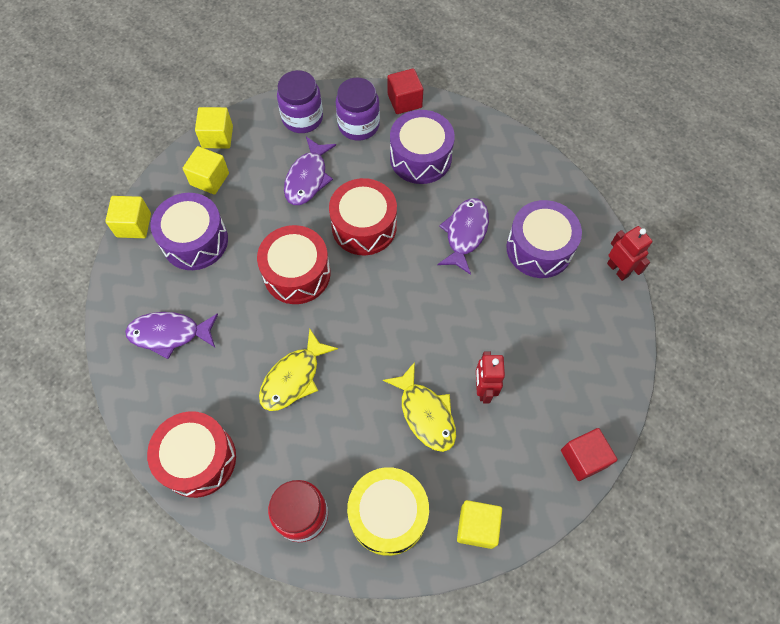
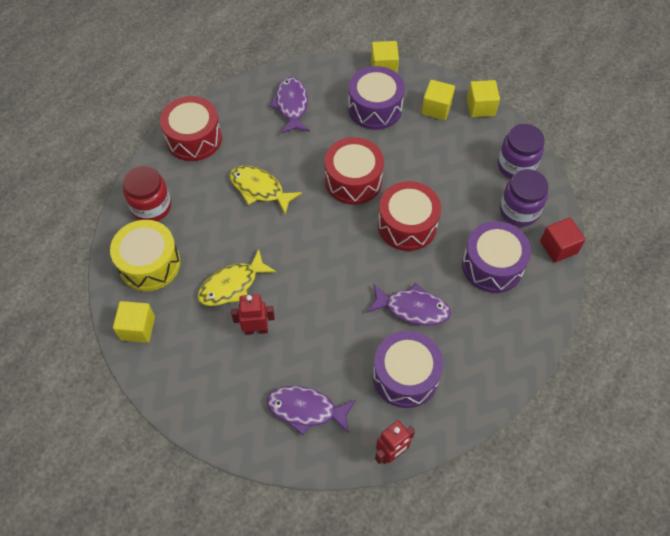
camera: 85 degrees right, 5 degrees down
purple fish [284,137,336,205] -> purple fish moved to [267,386,356,436]
red cube [561,428,617,481] -> none

